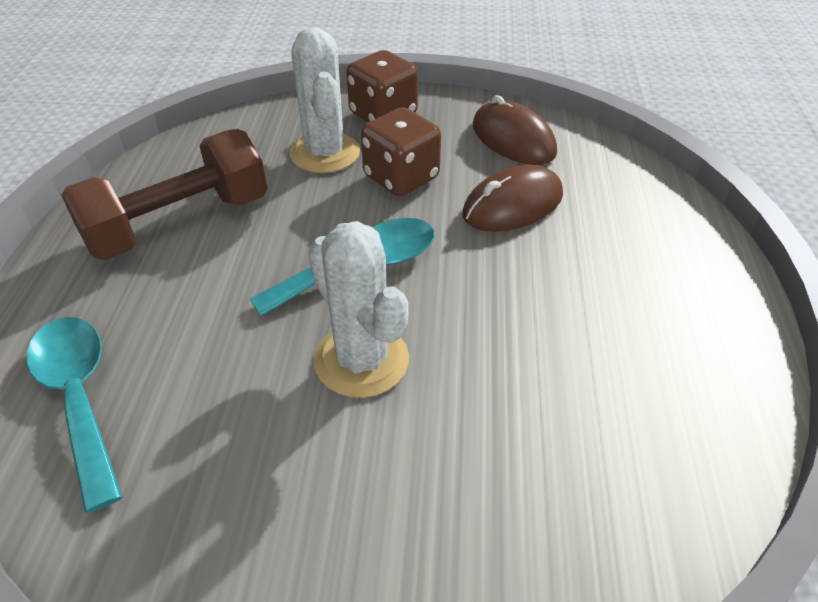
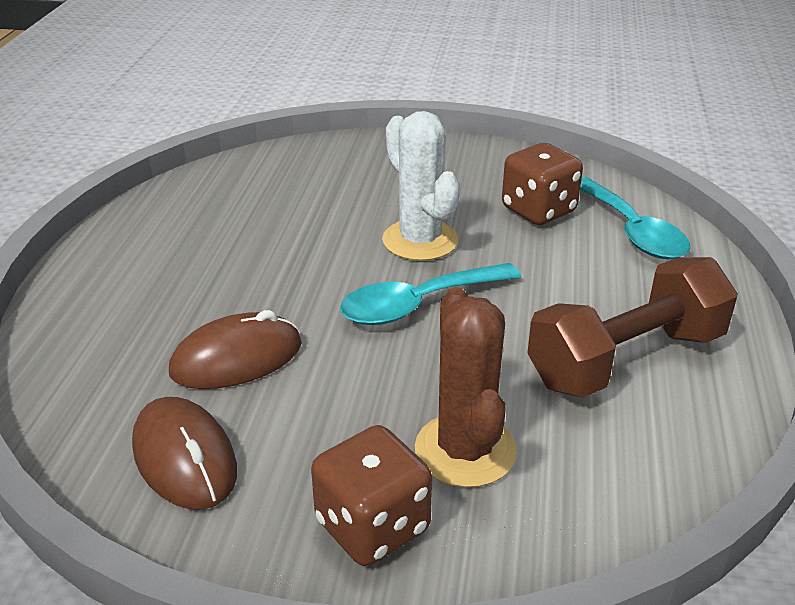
camera: 175 degrees left, 10 degrees down
white cactus [290,27,360,173] -> brown cactus [415,287,517,488]
brown dice [361,107,441,196] -> brown dice moved to [502,143,583,225]

